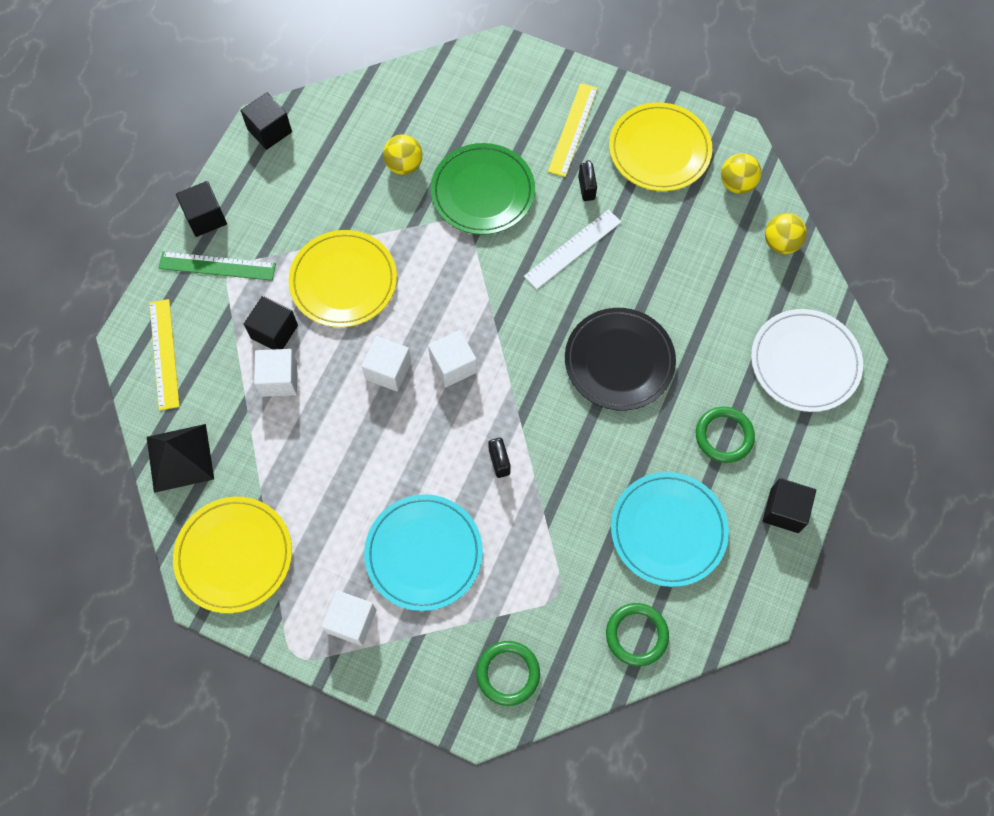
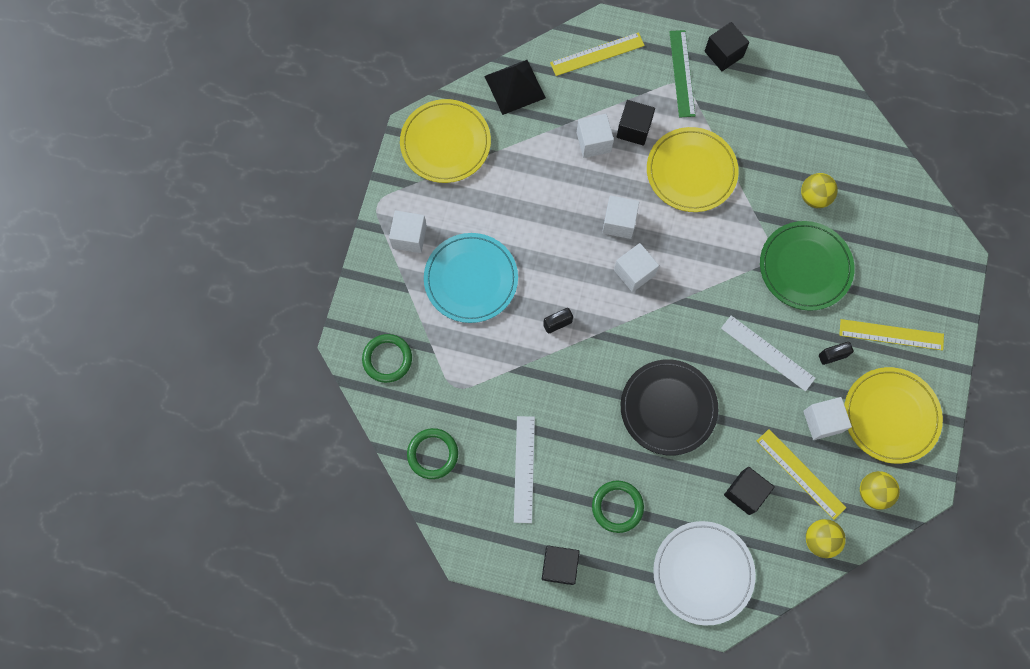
camera: 80 degrees right, 5 degrees up
black cube [241,92,292,150] -> black cube moved to [724,467,775,515]
turquoise plate [611,472,729,587] -> white ruler [514,416,535,523]
none -> yellow ruler [757,429,846,520]
none -> white cube [803,397,852,440]

